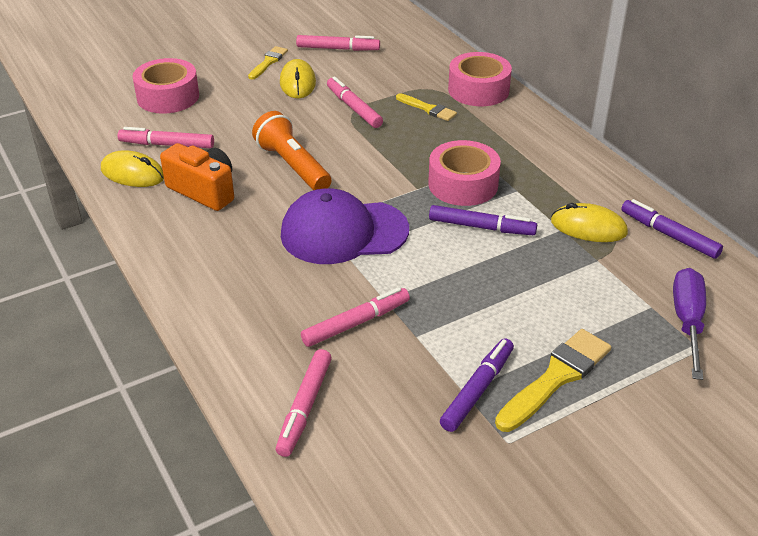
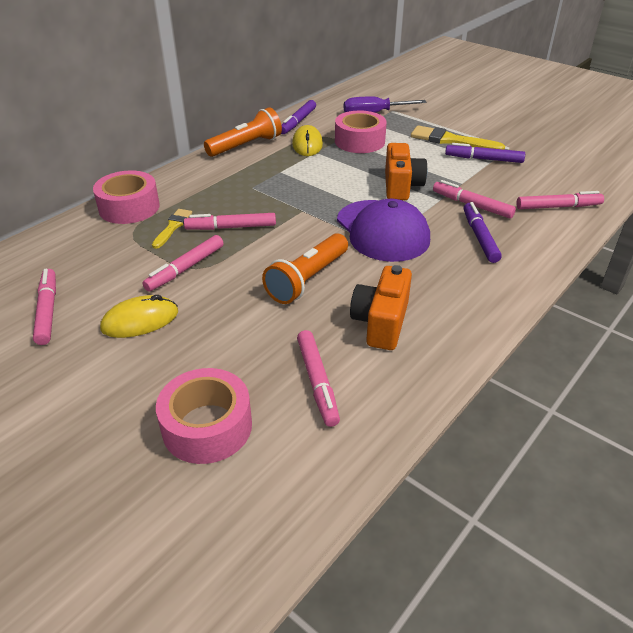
camera: 110 degrees left, 0 degrees up
yellow mouse [101,150,164,187] -> none
yellow brush [248,46,288,79] -> none
pink tape [428,140,501,206] -> pink tape moved to [335,111,387,153]
purple marker [429,205,537,235] -> purple marker moved to [464,202,502,263]
none -> pink marker [184,213,276,230]
none -> orange flashlight [204,107,282,157]
none -> orange camera [385,143,427,200]

